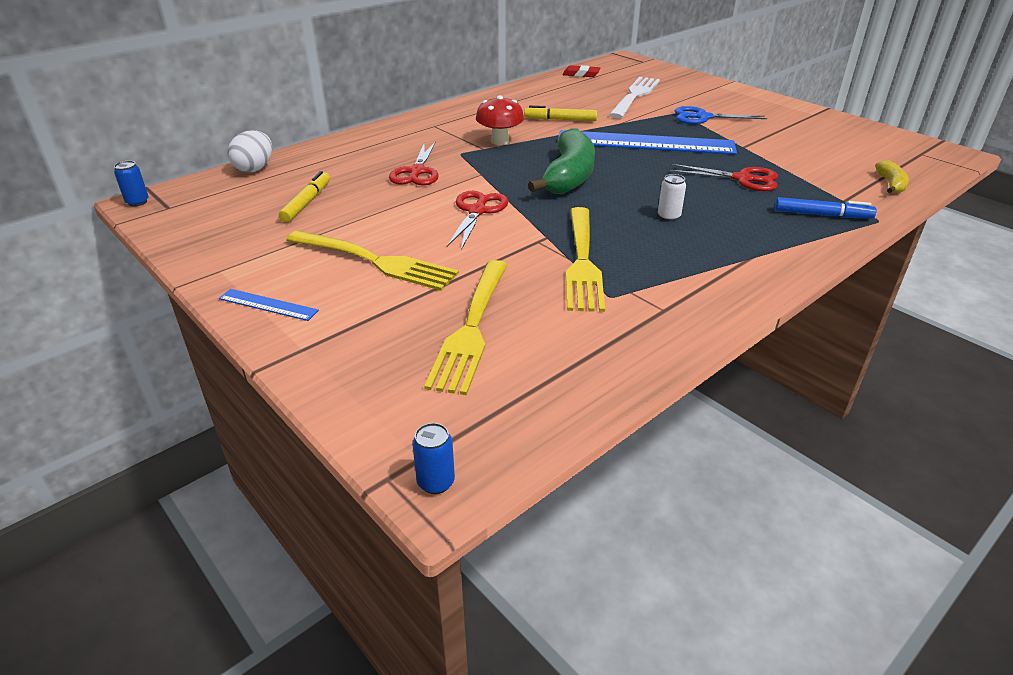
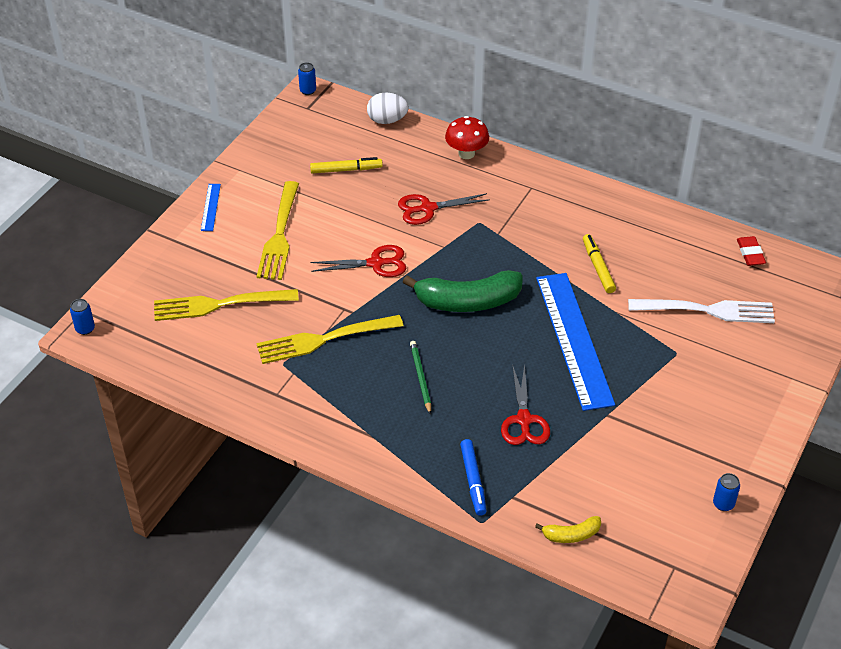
camera: 70 degrees right, 10 degrees up
red mushroom [476,95,524,145] -> red mushroom moved to [445,116,489,159]
white can [658,174,686,221] -> green pencil [410,341,431,415]
blue scissors [674,106,767,124] -> none
none -> blue can [713,473,740,511]

